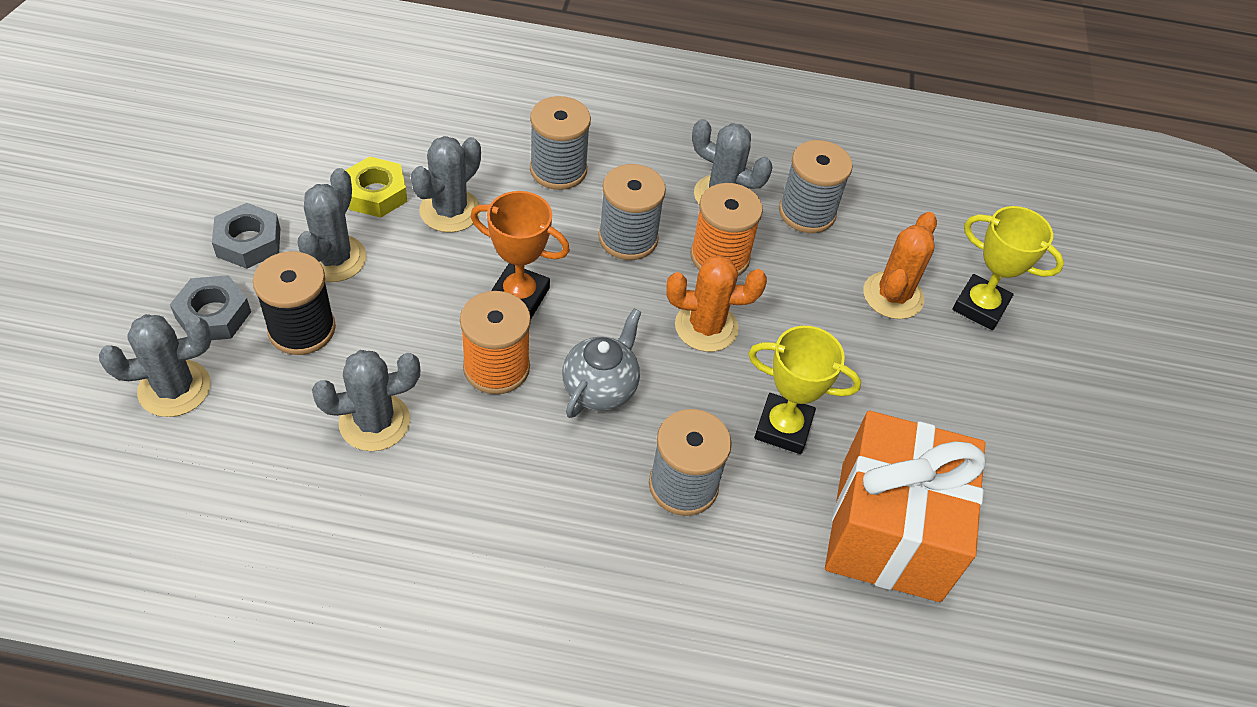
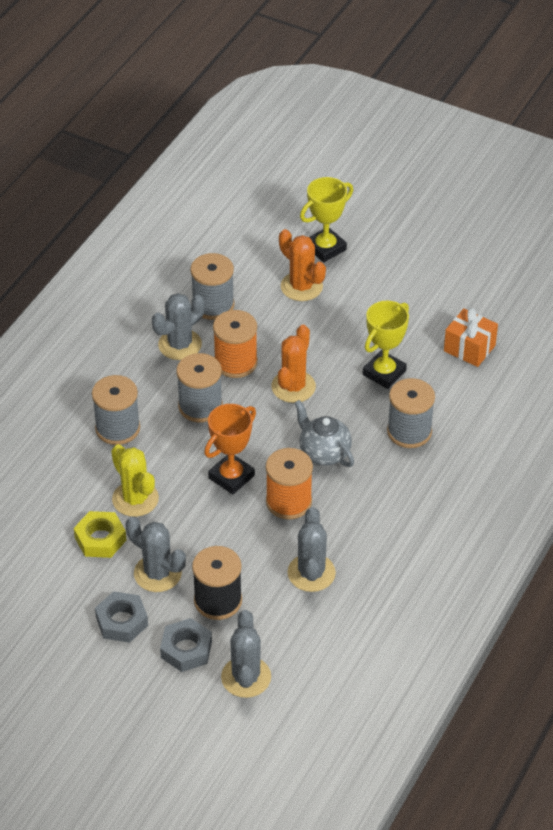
camera: 65 degrees left, 5 degrees down
grey cactus [411,136,481,233] -> yellow cactus [111,444,159,517]
orange gift [825,411,986,602] -> orange gift [444,308,498,367], size x0.51

